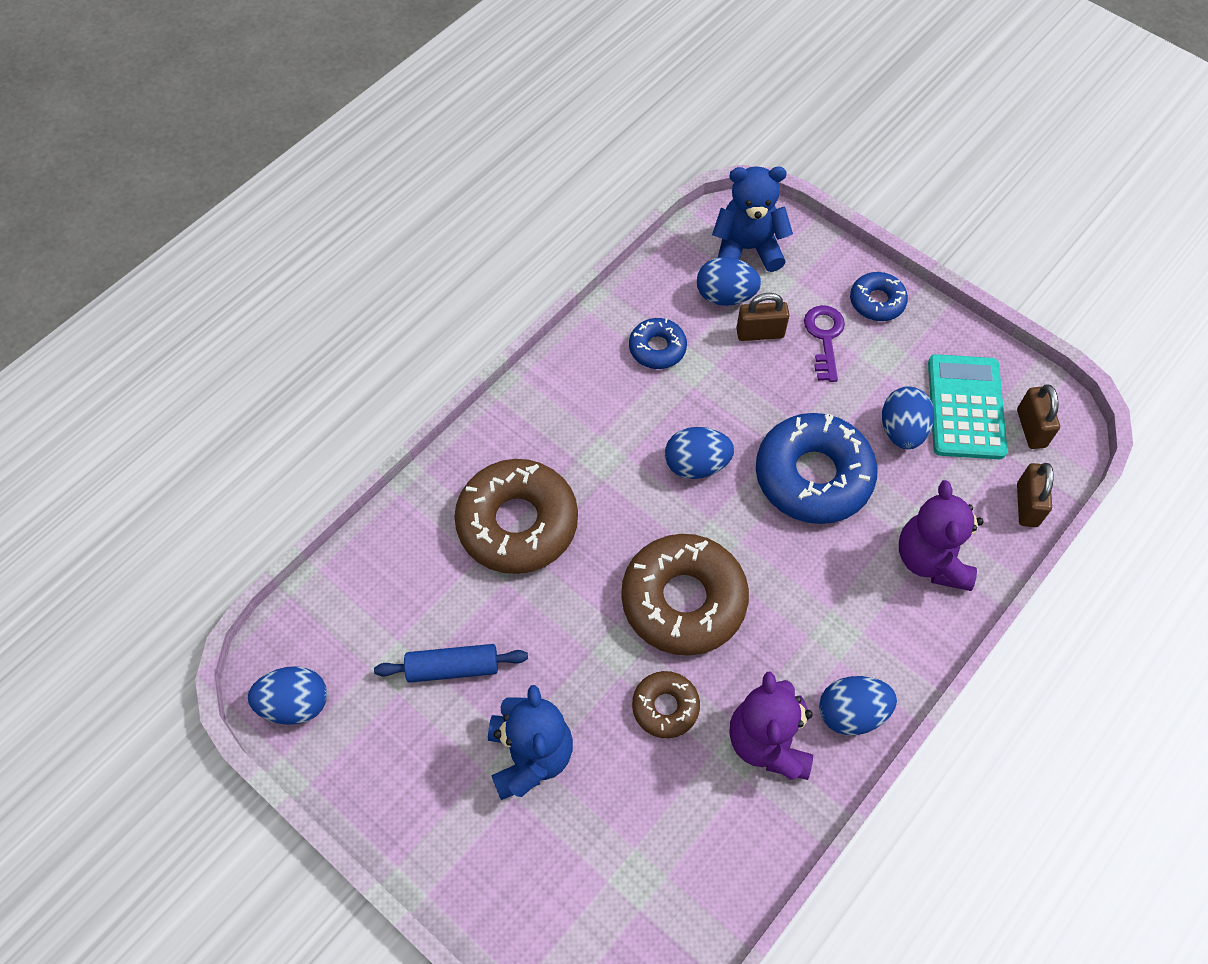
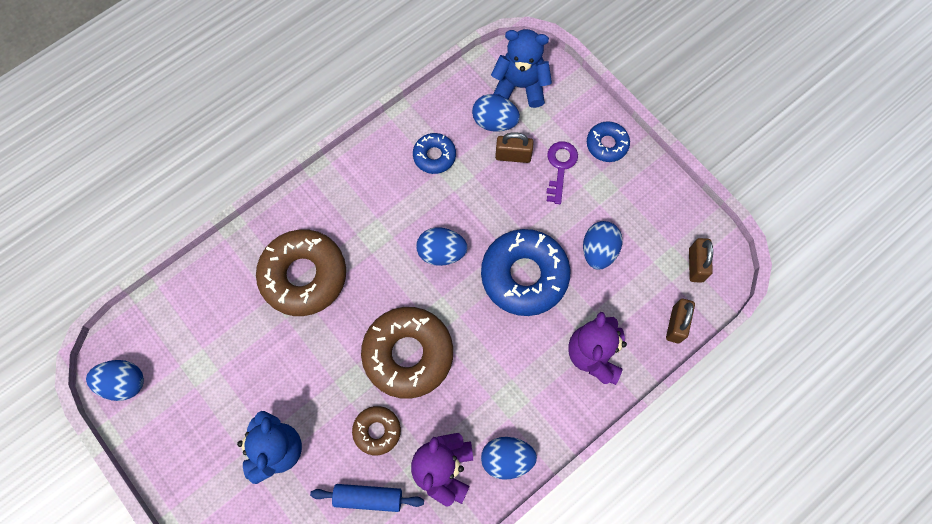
camera: 10 degrees right, 10 degrees up
blue rolling pin [374,644,528,683] -> blue rolling pin moved to [310,484,424,512]
turquoise calculator [928,354,1008,459] -> none

